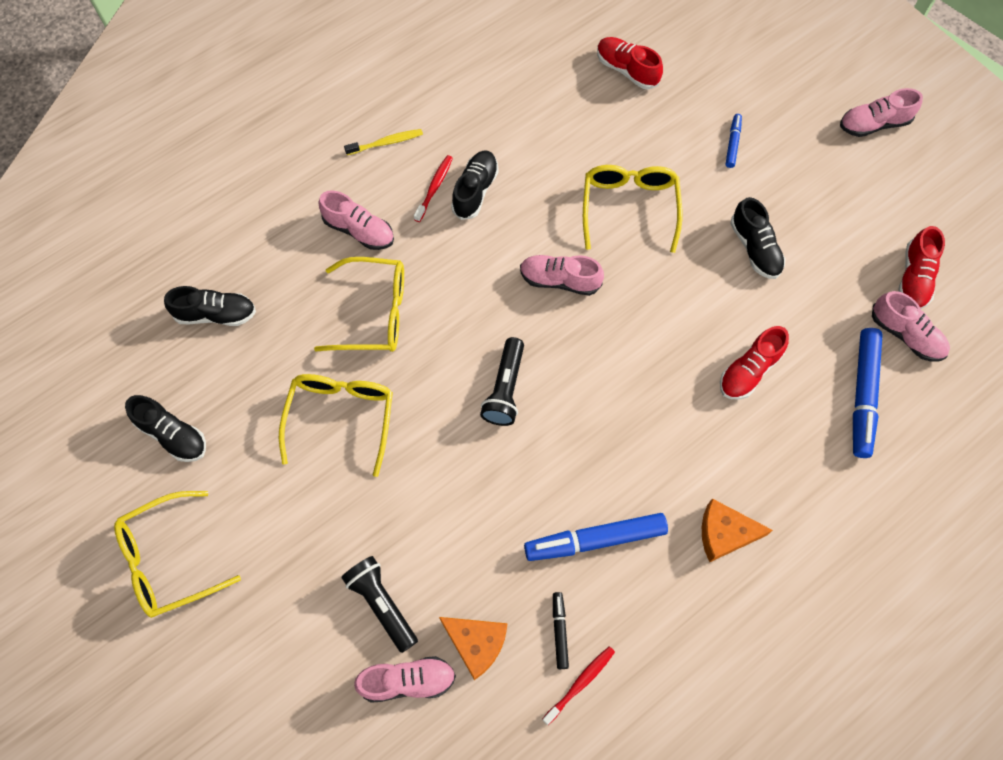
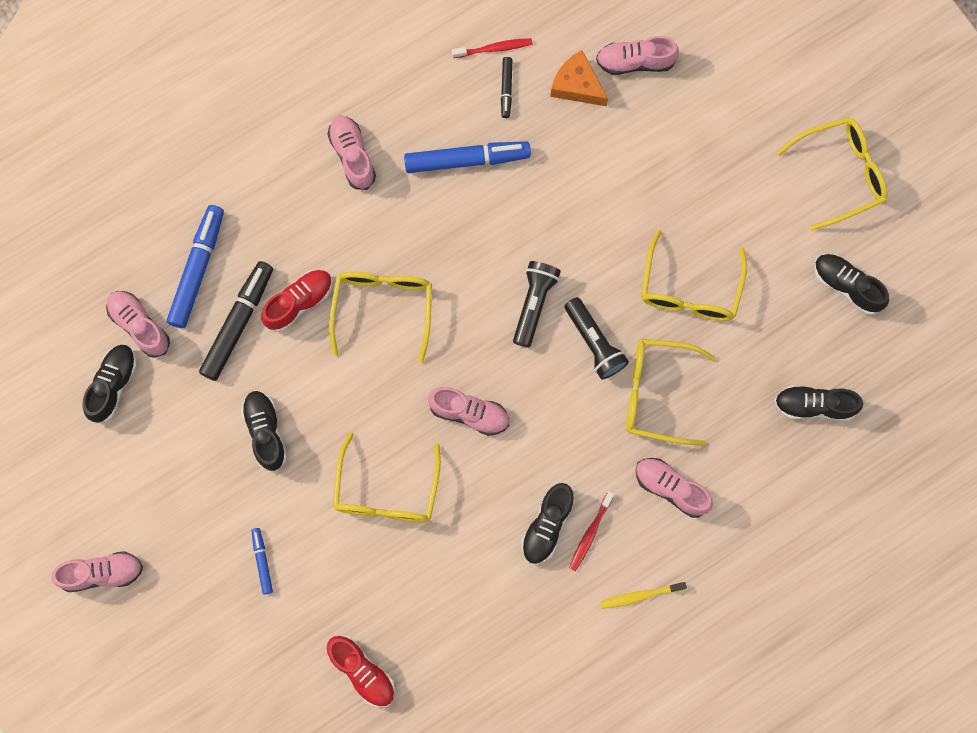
camera: 175 degrees left, 10 degrees up
black flashlight [341,556,418,653] -> black flashlight moved to [564,297,629,379]
red toothbrush [542,646,615,725] -> red toothbrush turned 150 degrees counterclockwise [452,38,533,58]
orange cheese [702,499,773,562] -> pink shoe [327,115,376,190]
blue marker [725,114,742,168] -> blue marker turned 150 degrees clockwise [251,528,273,595]
red shoe [898,226,945,309] -> black shoe [83,345,137,423]
none -> black marker [199,261,273,381]
none -> yellow glasses [329,272,432,363]

